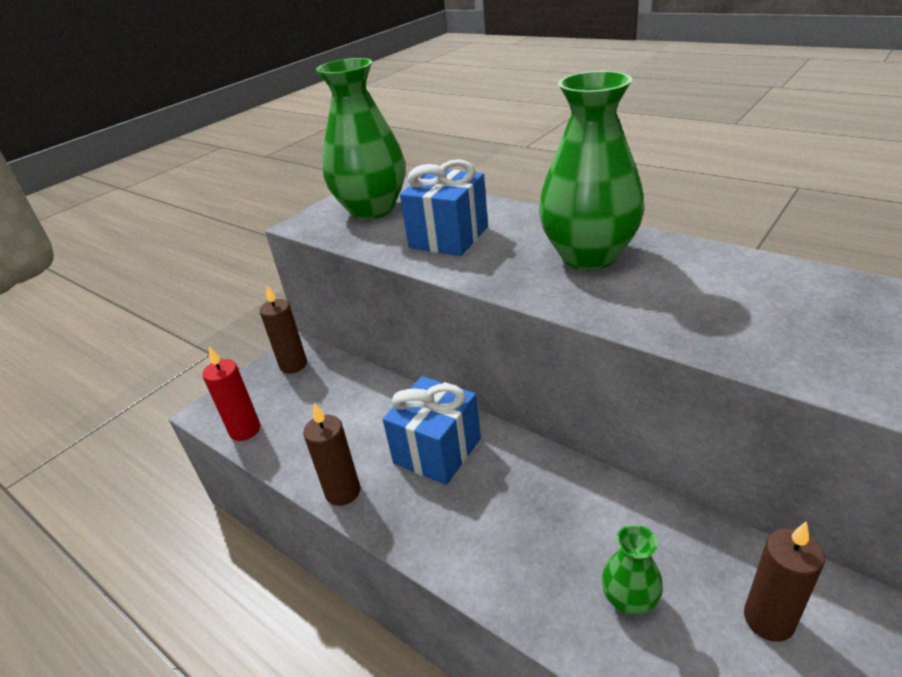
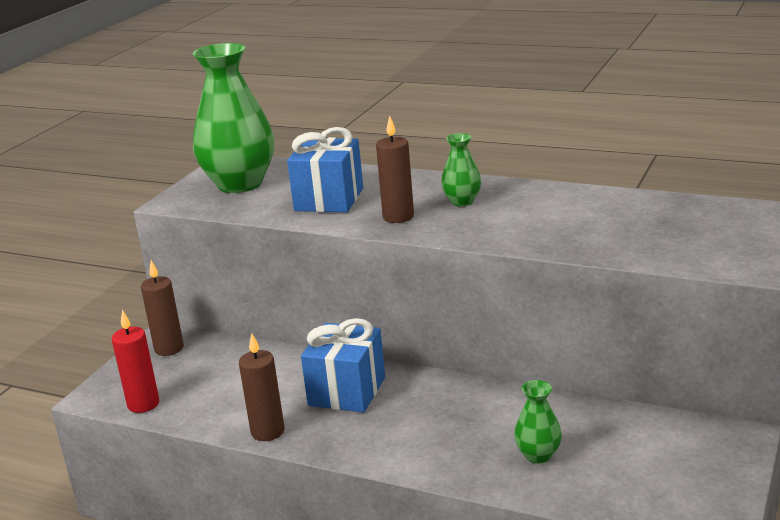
camera: 15 degrees left, 10 degrees down
green vase [539,71,645,270] -> green vase [441,133,481,206], size x0.46
brown candle [744,521,825,642] -> brown candle moved to [376,116,414,223]

